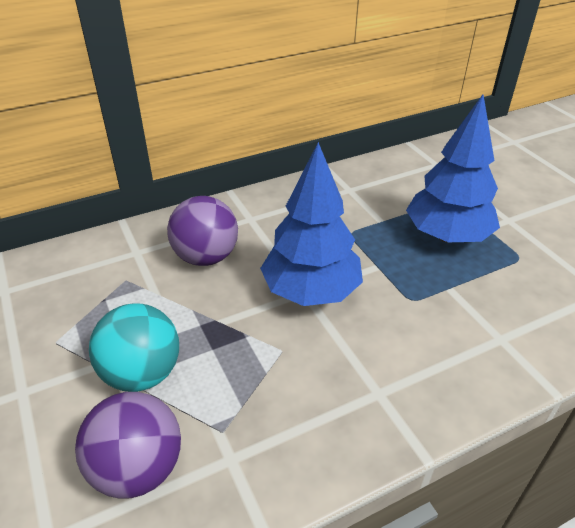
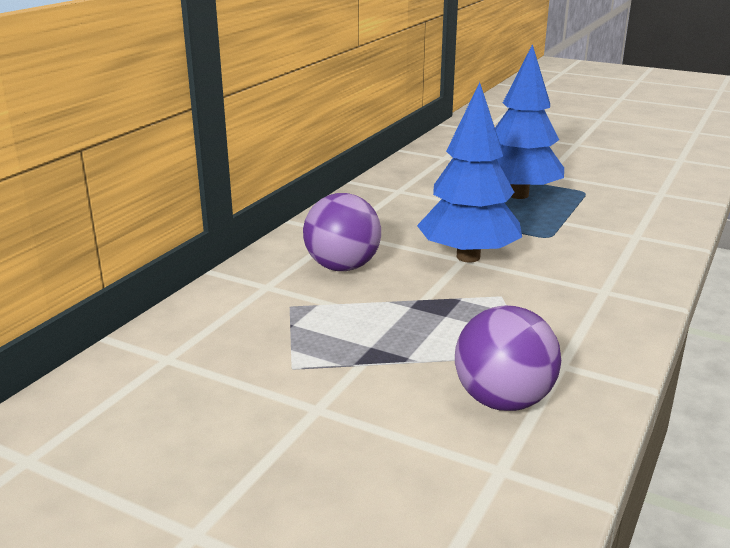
camera: 35 degrees left, 15 degrees down
turquoise ball [89,304,179,392] -> none

